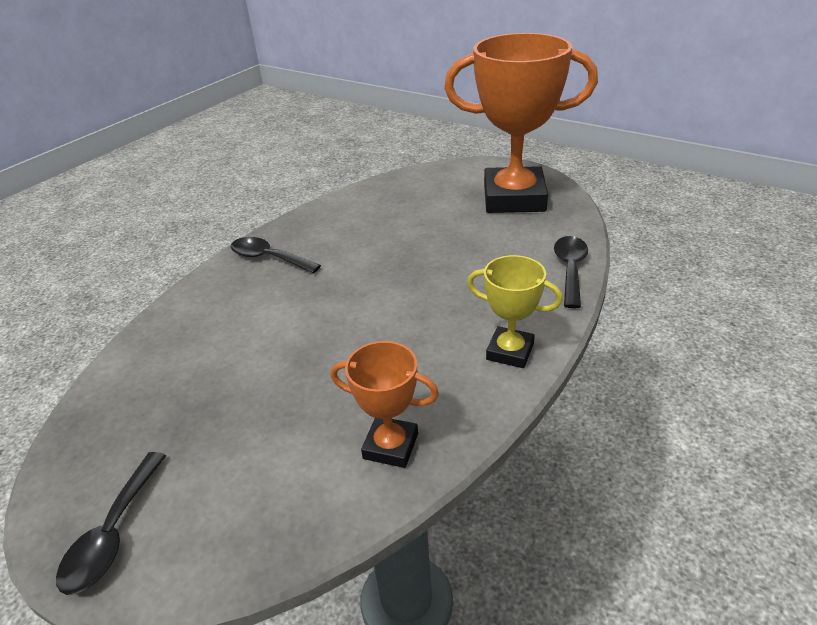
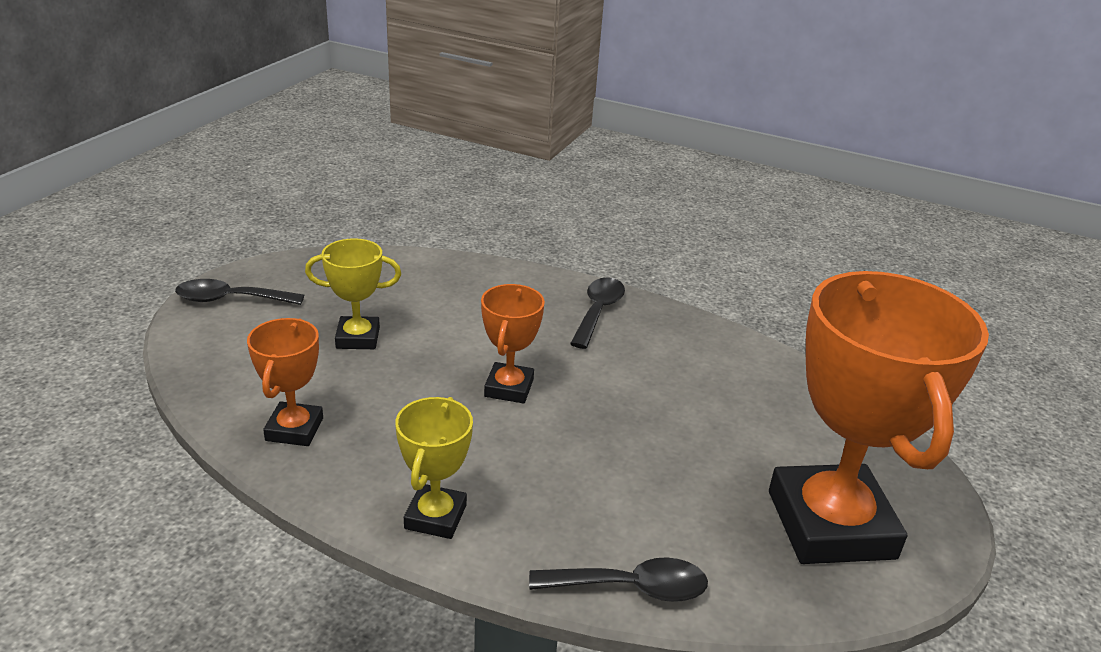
camera: 75 degrees right, 5 degrees down
none -> yellow trophy [305,238,401,349]
none -> orange trophy [481,284,545,404]

